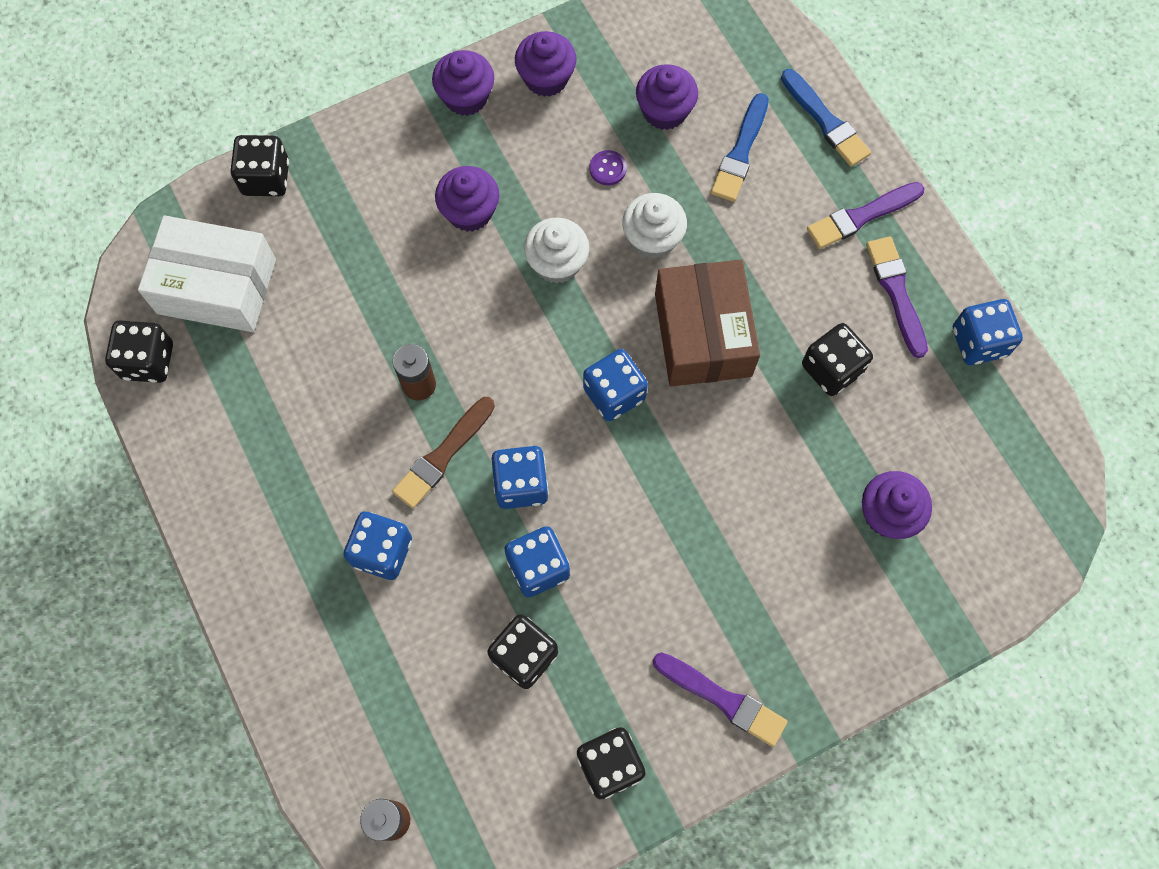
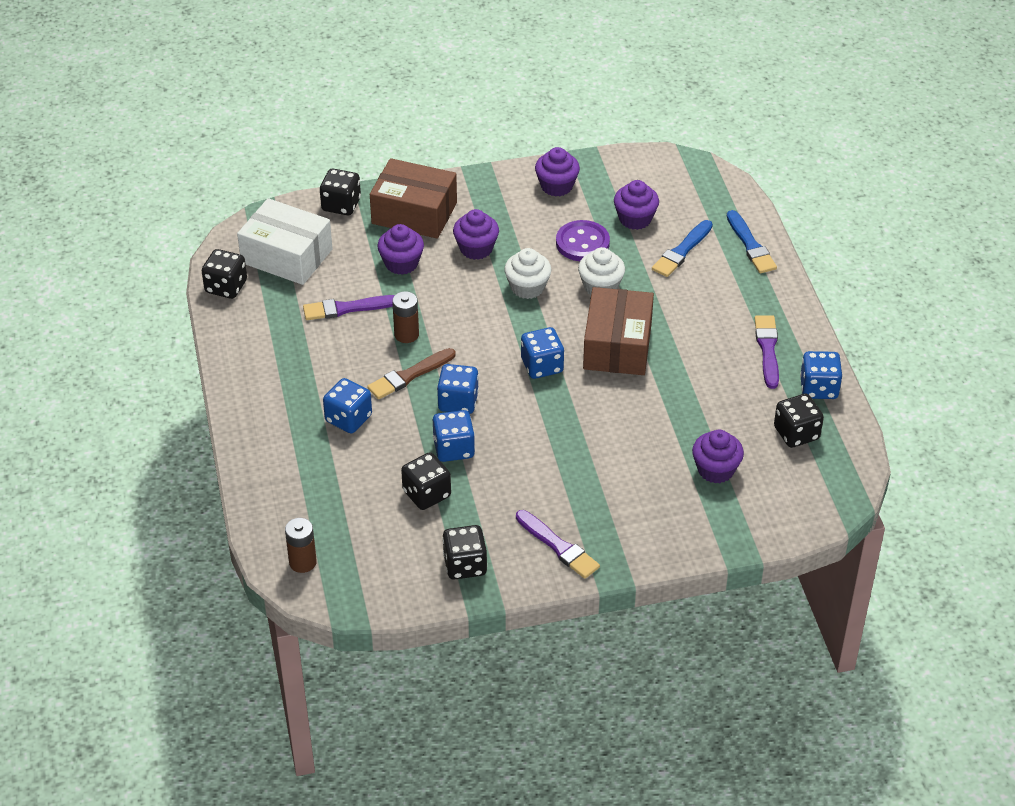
camera: 15 degrees right, 25 degrees down
purple cupcake [432,50,494,116] -> purple cupcake moved to [377,224,424,275]
purple button [589,150,627,185] -> purple button [556,220,610,261], size x1.97
black dice [802,323,873,396] -> black dice moved to [774,394,824,448]
purple brush [807,182,924,249] -> purple brush moved to [303,295,395,320]
none -> brown box [370,158,457,239]

